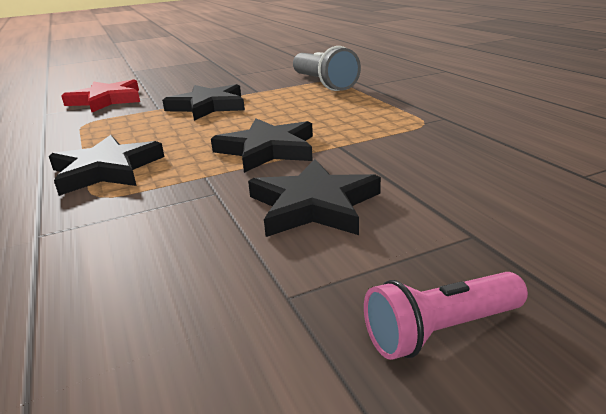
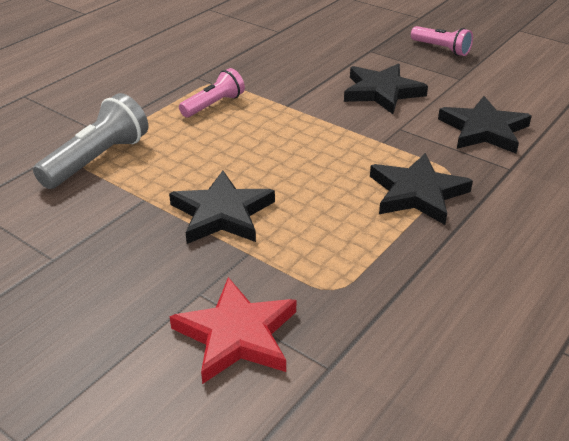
camera: 120 degrees left, 10 degrees up
black star [211,118,313,173] -> black star moved to [438,96,532,153]
none -> pink flashlight [179,68,245,117]

